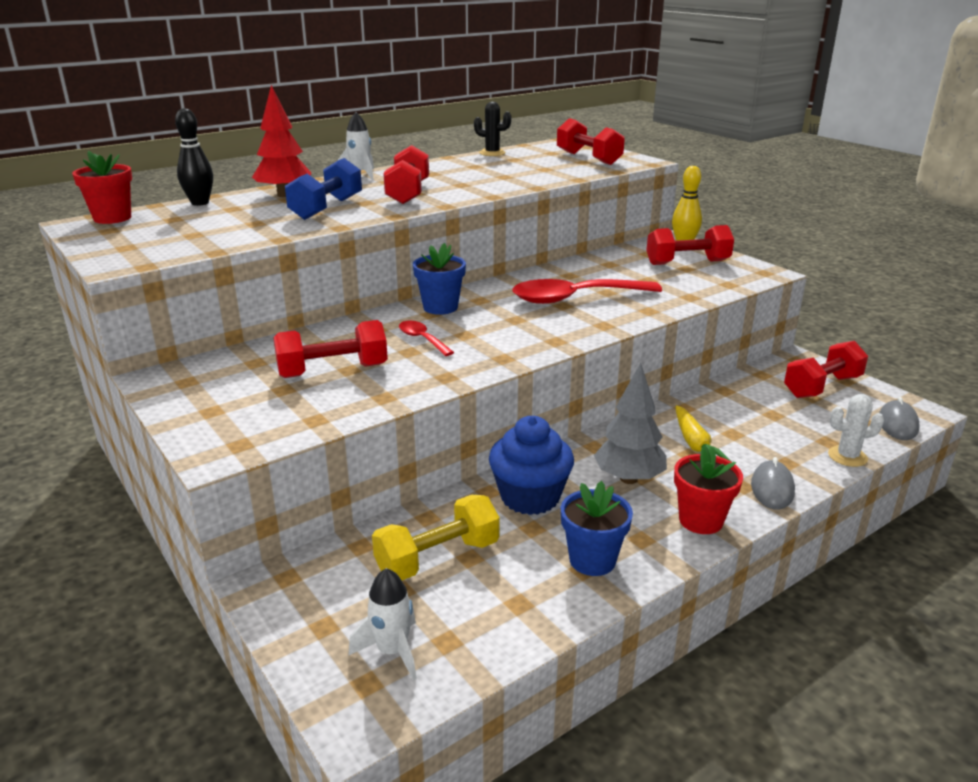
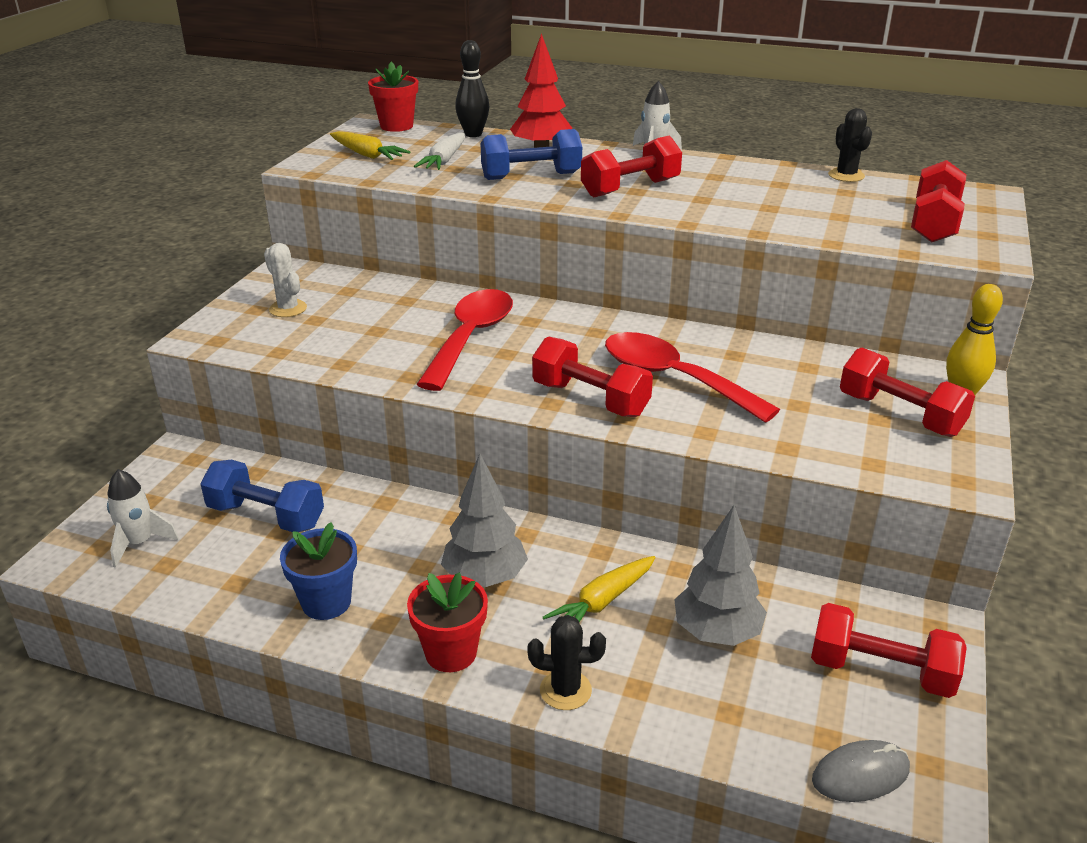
camera: 55 degrees right, 5 degrees up
red dumbbell [274,320,388,378] -> red dumbbell moved to [532,336,653,417]
yellow dumbbell [372,495,500,580] -> blue dumbbell [200,460,324,532]
red spoon [399,321,454,356] -> red spoon [416,289,513,391], size x2.08
blue flower pot [413,243,466,315] -> none
blue cupcake [489,416,574,515] -> none
grey mouse [751,457,795,509] -> black cactus [528,615,606,710]
white cactus [828,394,884,467] -> white cactus moved to [264,243,307,317]
none -> yellow carrot [330,131,410,160]
none -> white carrot [414,132,465,170]
none -> grey tree [674,505,767,646]

